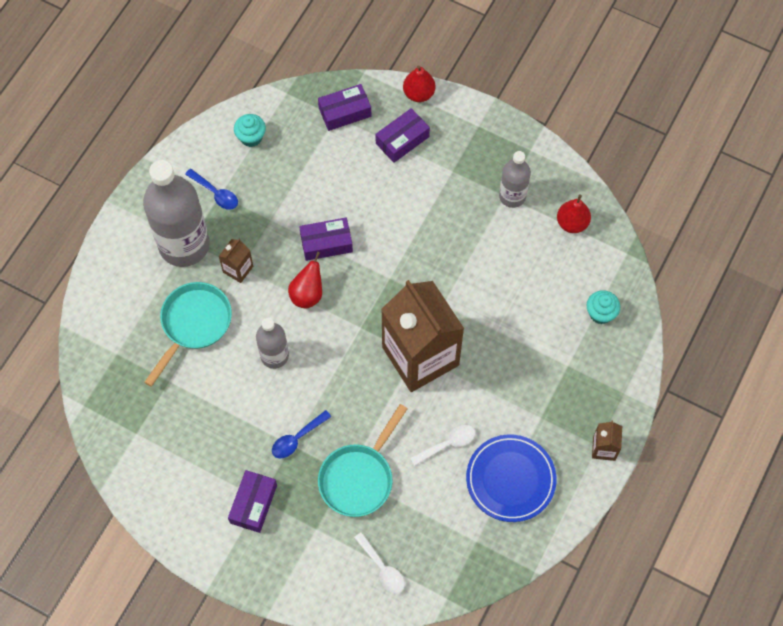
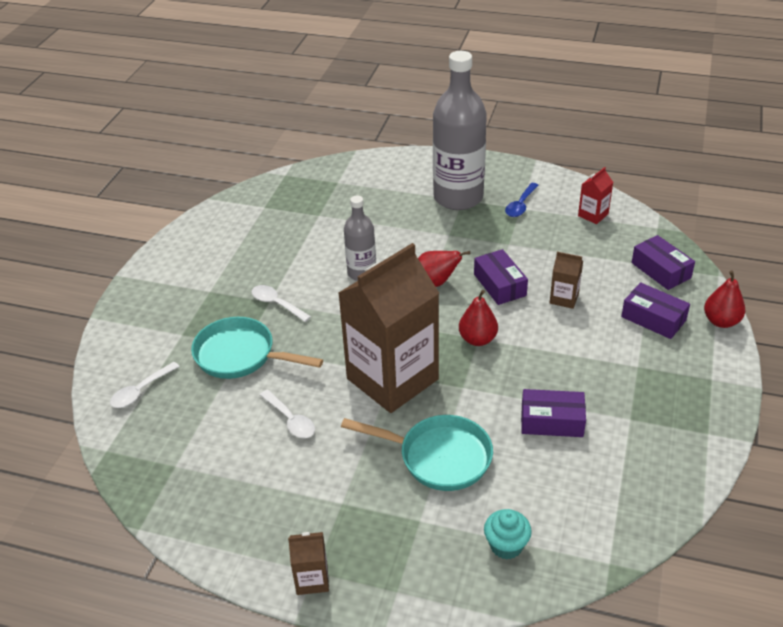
camera: 80 degrees right, 25 degrees down
turquoise pan [144,282,232,387] -> turquoise pan moved to [341,415,493,491]
brown carton [219,239,253,283] -> brown carton moved to [550,252,583,309]
purple box [228,470,277,533] -> purple box moved to [521,389,586,437]
turquoise cupcake [234,114,266,147] -> red carton [578,167,613,224]
blue spoon [272,410,331,459] -> white spoon [252,285,311,322]
blue plate [466,434,557,522] -> none
grey bottle [499,151,531,208] -> none
red pear [557,195,591,233] -> red pear moved to [459,290,498,346]

